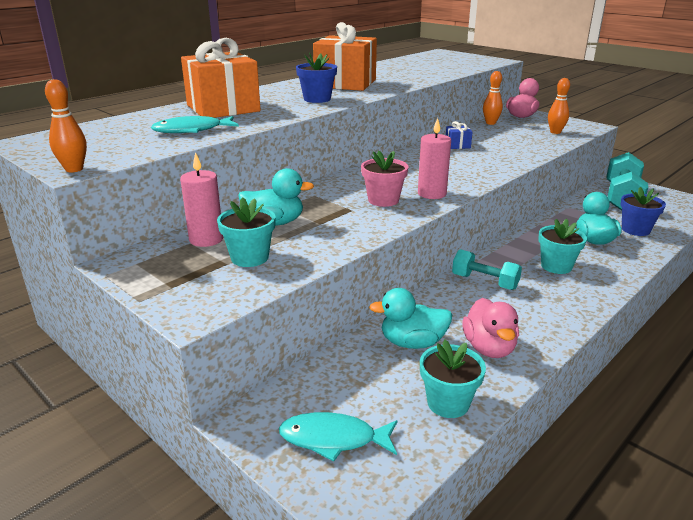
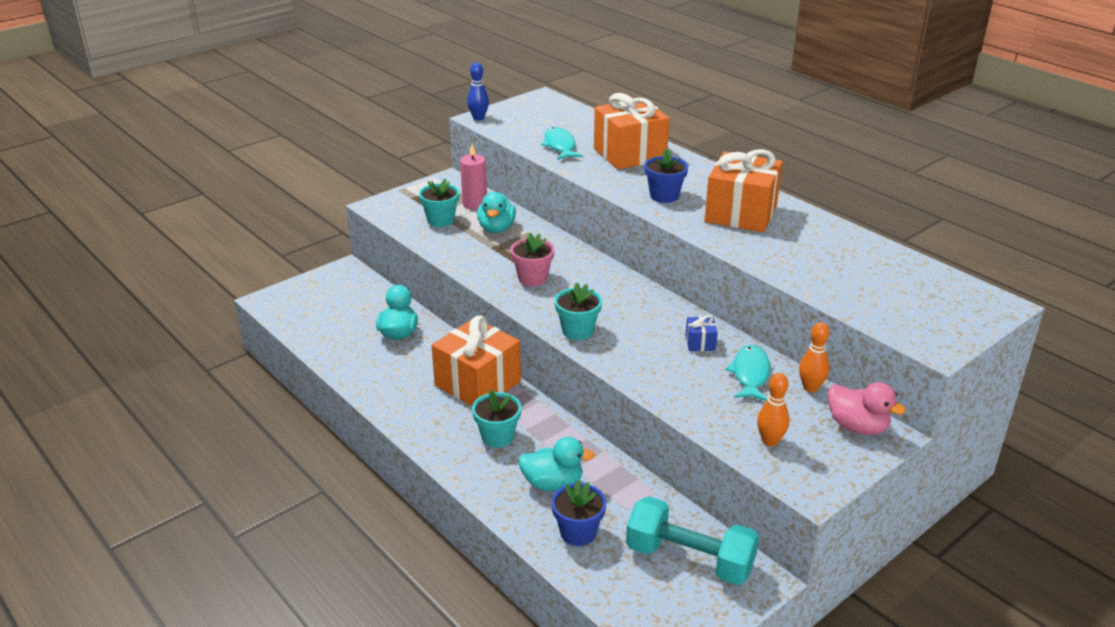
camera: 95 degrees right, 5 degrees up
orange bowling pin [45,79,87,172] -> blue bowling pin [467,62,489,120]
turquoise fish [279,412,397,462] -> turquoise fish moved to [725,345,770,401]
pink candle [418,118,451,199] -> none
turquoise flower pot [420,340,486,418] -> turquoise flower pot moved to [554,282,602,340]
turquoise dumbbell [452,249,522,290] -> orange gift [431,315,521,406]
pink duck [462,298,519,358] -> none

